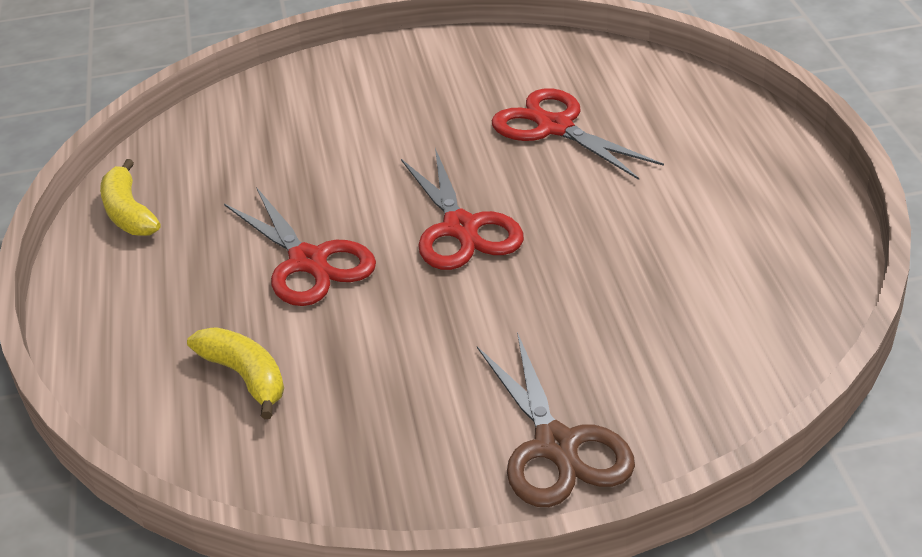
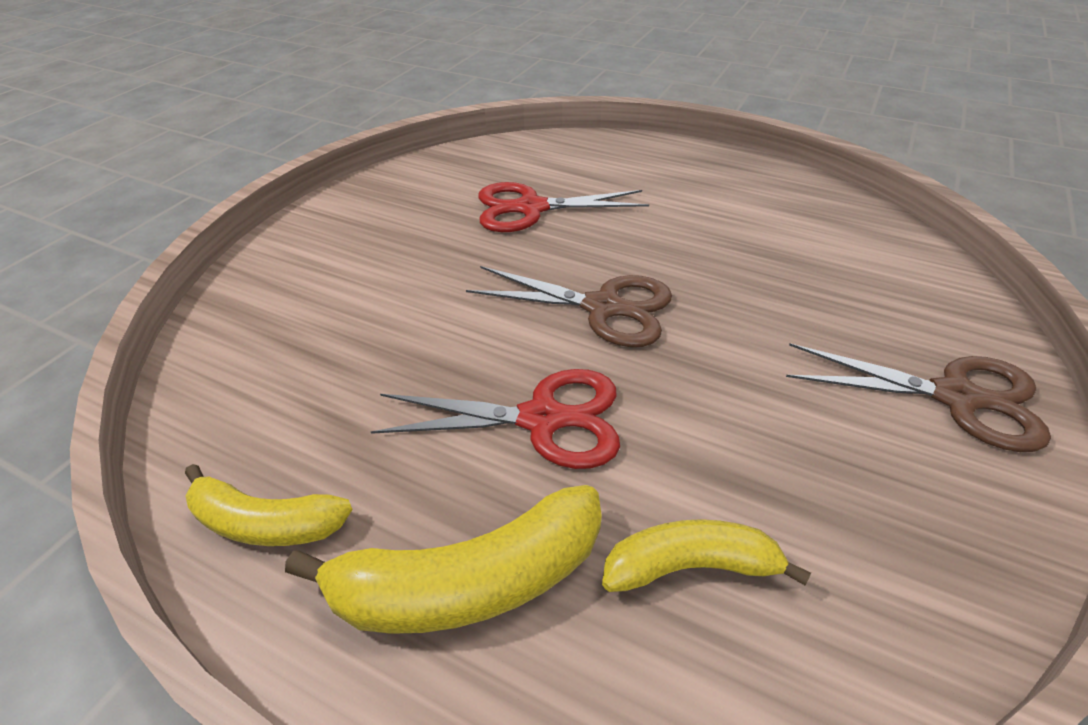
camera: 55 degrees left, 5 degrees up
red scissors [401,148,524,270] -> brown scissors [466,266,672,347]
none -> yellow banana [285,485,602,634]

